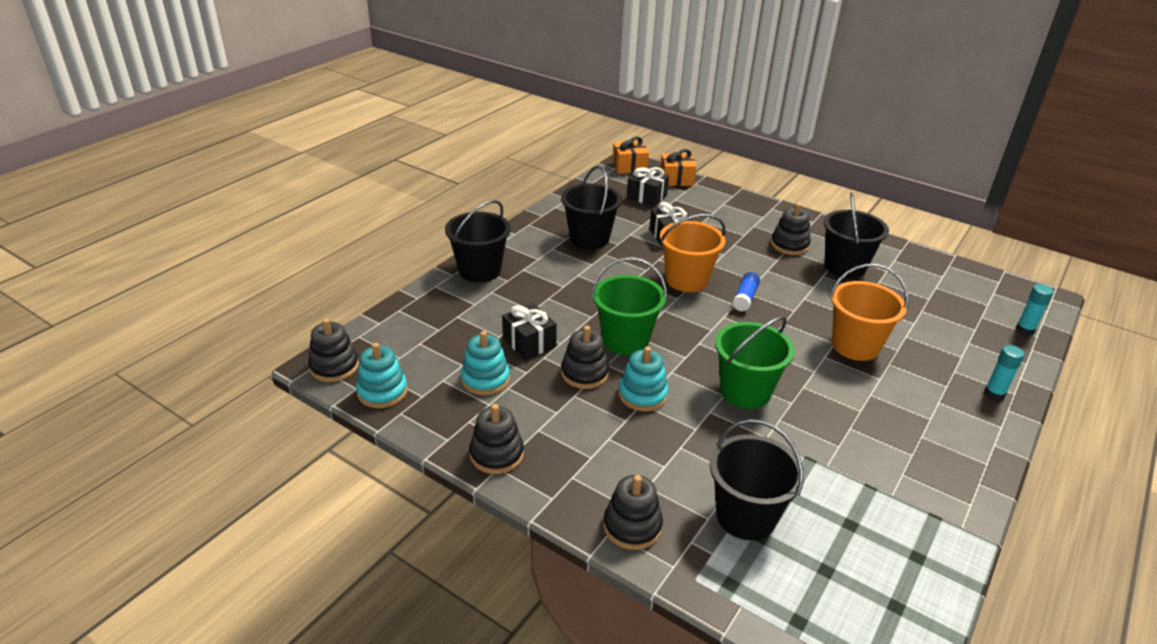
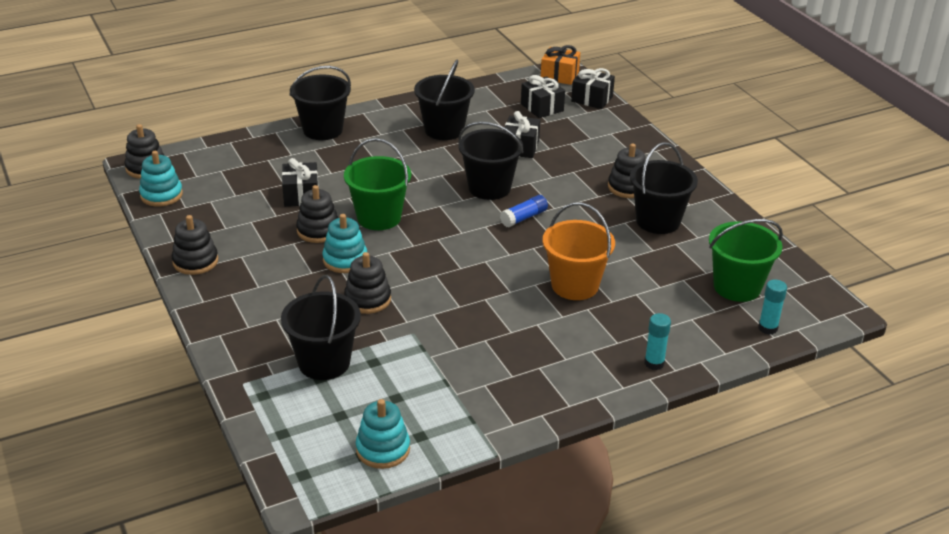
camera: 30 degrees right, 0 degrees up
turquoise stacking toy [461,331,510,395] -> turquoise stacking toy moved to [356,399,410,469]
black stacking toy [603,475,663,550] -> black stacking toy moved to [344,252,391,314]
orange gift [660,149,696,186] -> black gift [571,68,615,109]
orange bucket [660,214,726,292] -> black bucket [458,122,524,200]
green bucket [715,316,795,409] -> green bucket moved to [709,219,783,302]

